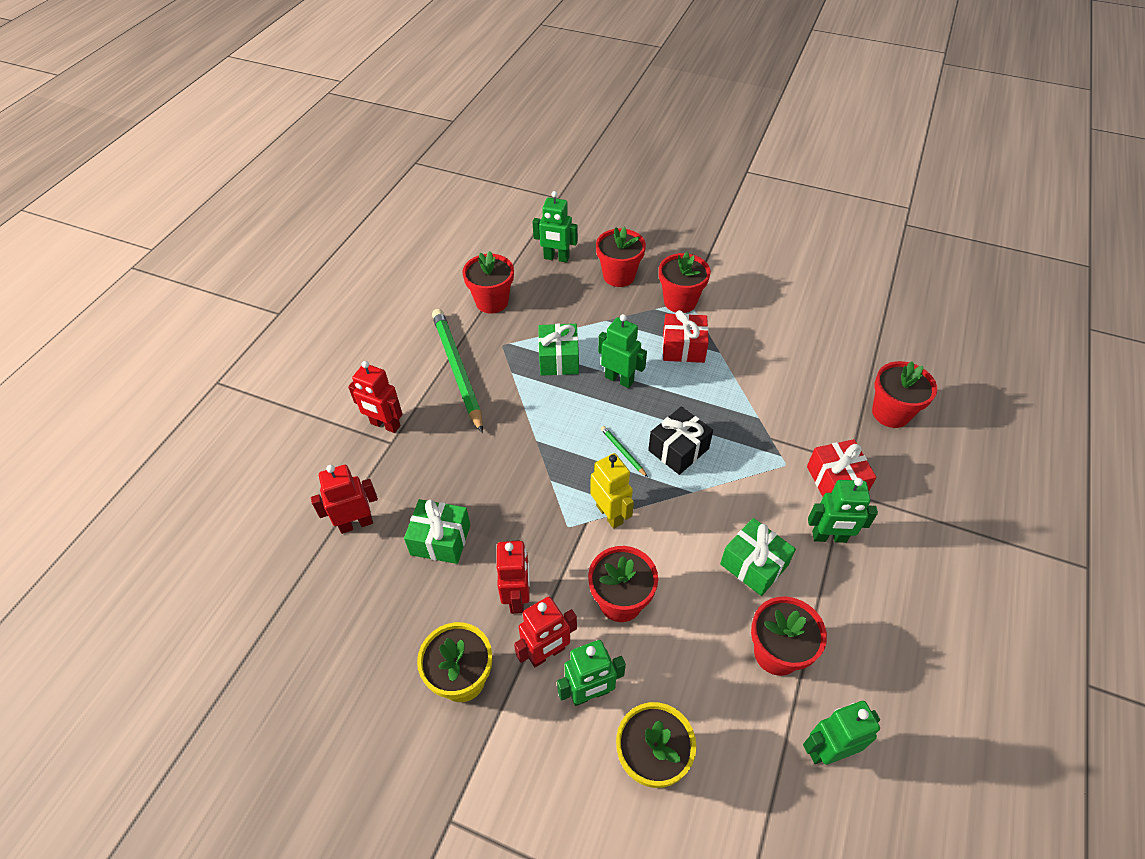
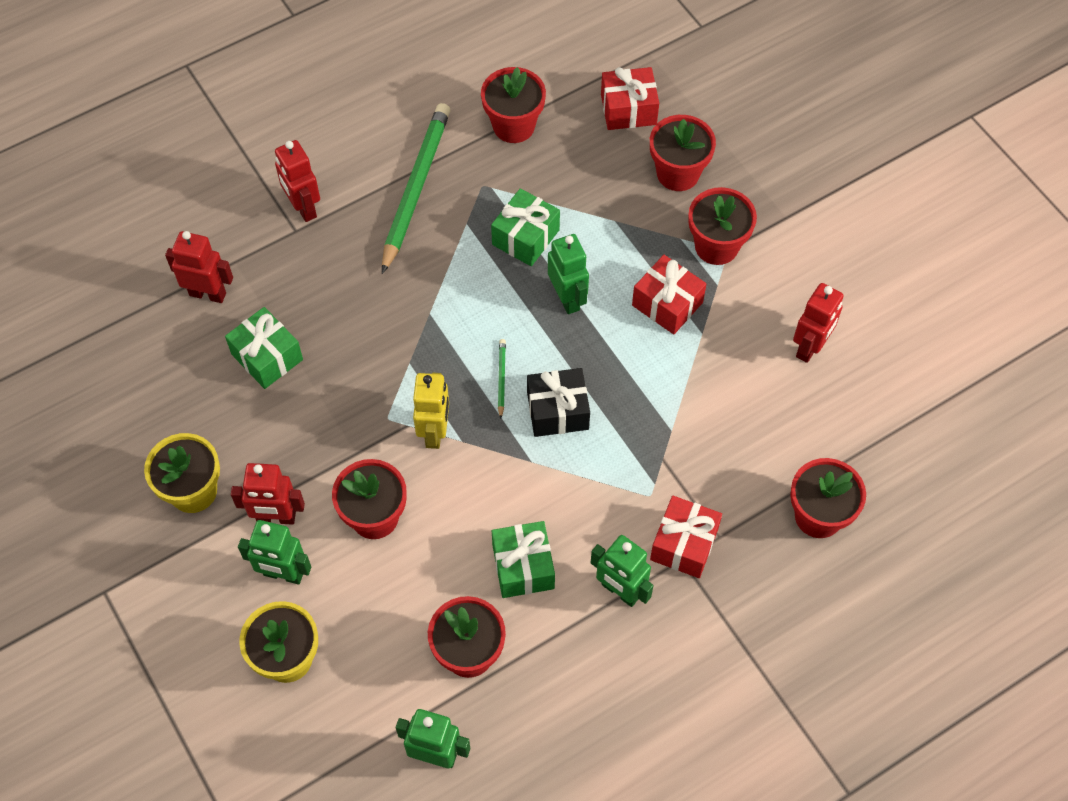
camera: 35 degrees right, 10 degrees up
red robot [497,541,530,614] -> red robot moved to [793,283,844,363]
green robot [533,191,578,263] -> red gift [601,67,659,130]

